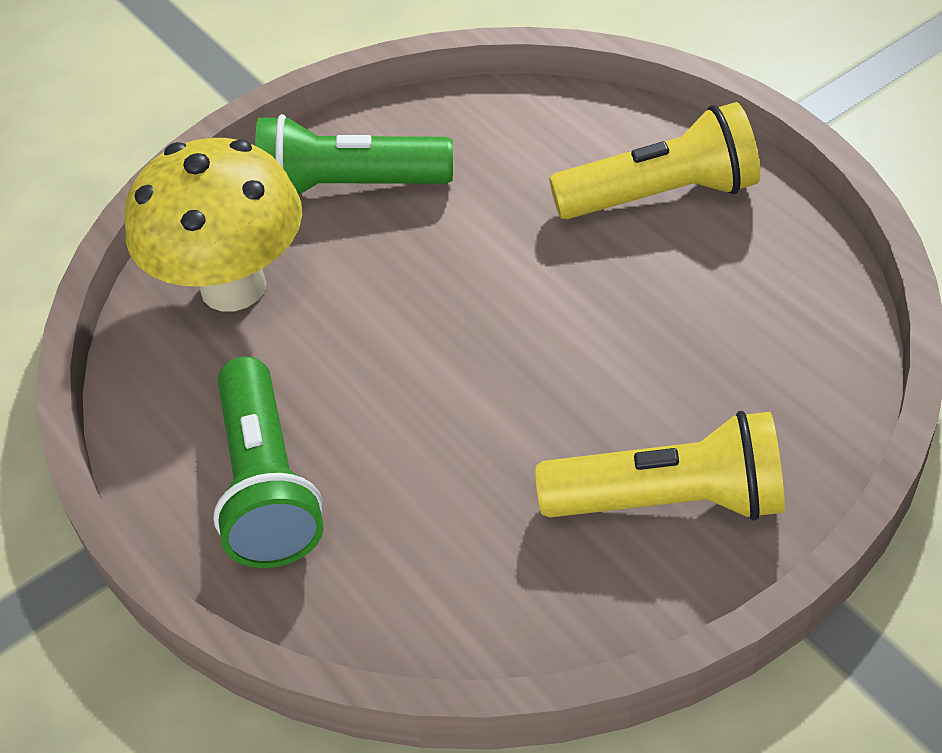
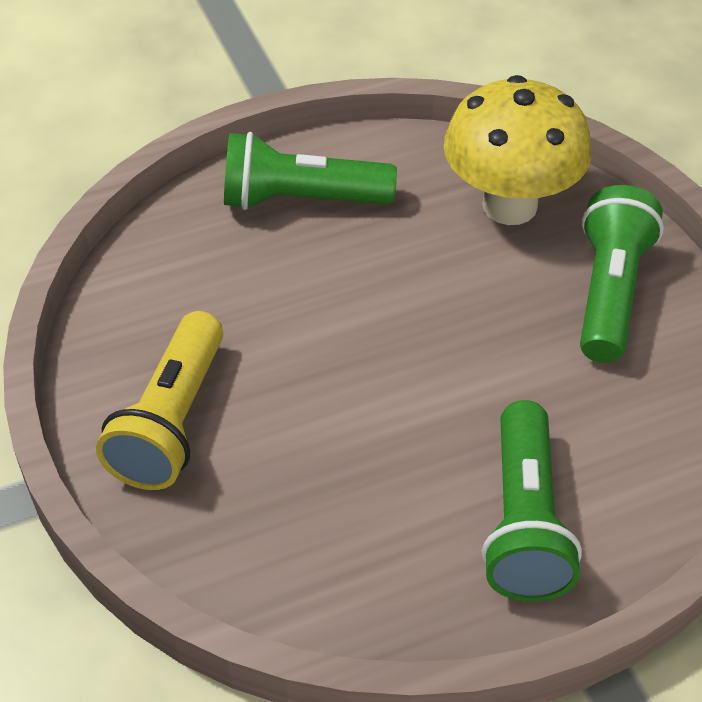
camera: 100 degrees right, 0 degrees up
yellow flashlight [549,102,760,219] -> green flashlight [482,400,582,602]

